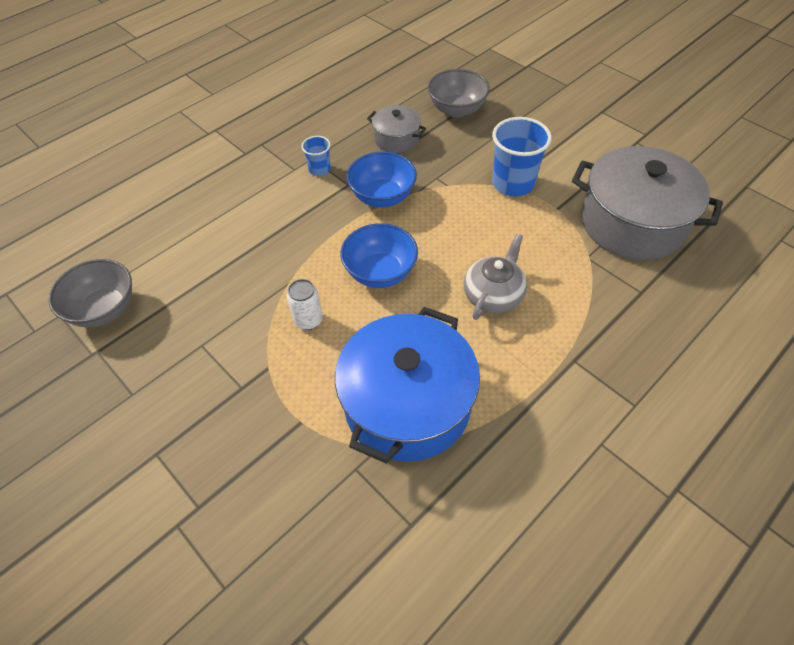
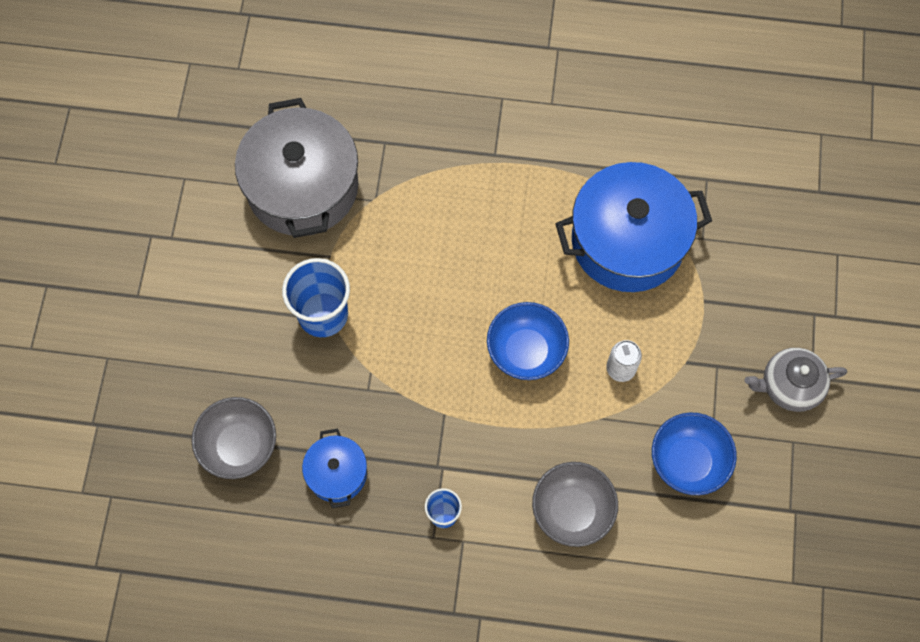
camera: 130 degrees left, 15 degrees up
grey bowl [49,259,132,328] -> grey bowl moved to [532,462,618,547]
blue bowl [347,151,417,207] -> blue bowl moved to [652,413,737,495]
grey pot [367,105,426,153] -> blue pot [302,428,367,508]
grey teapot [464,233,527,320] -> grey teapot moved to [744,348,847,412]

